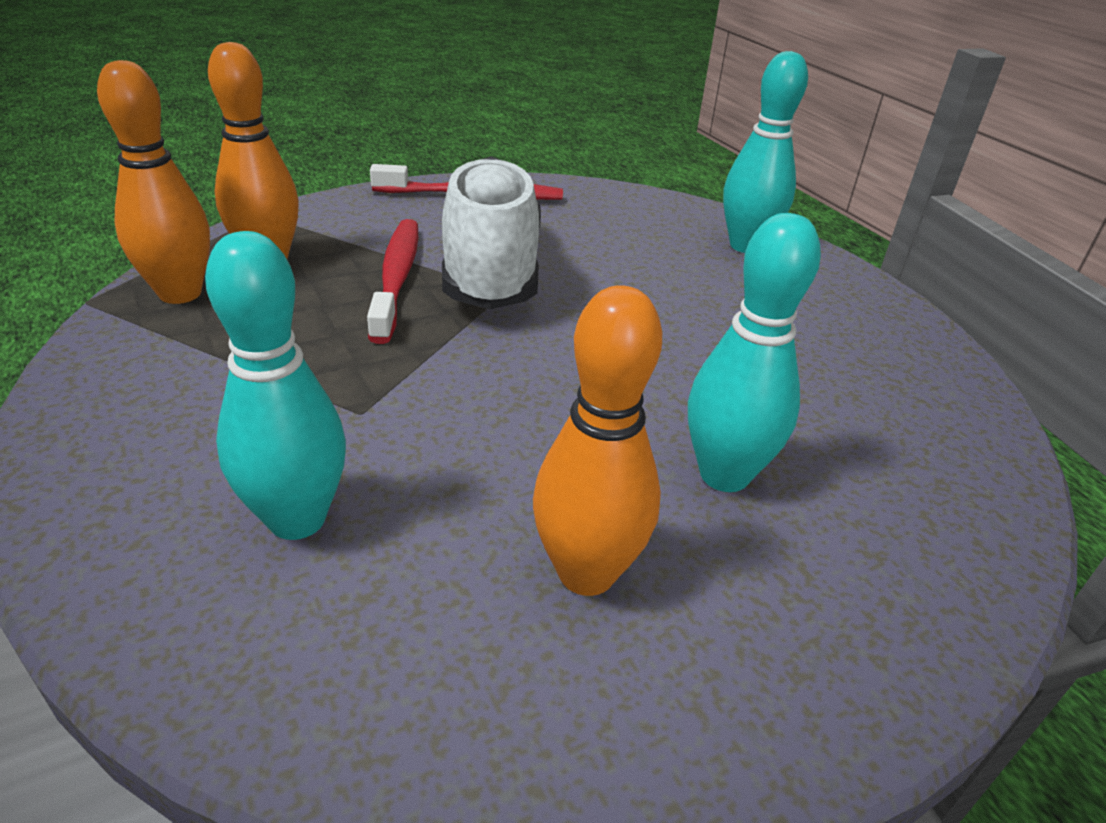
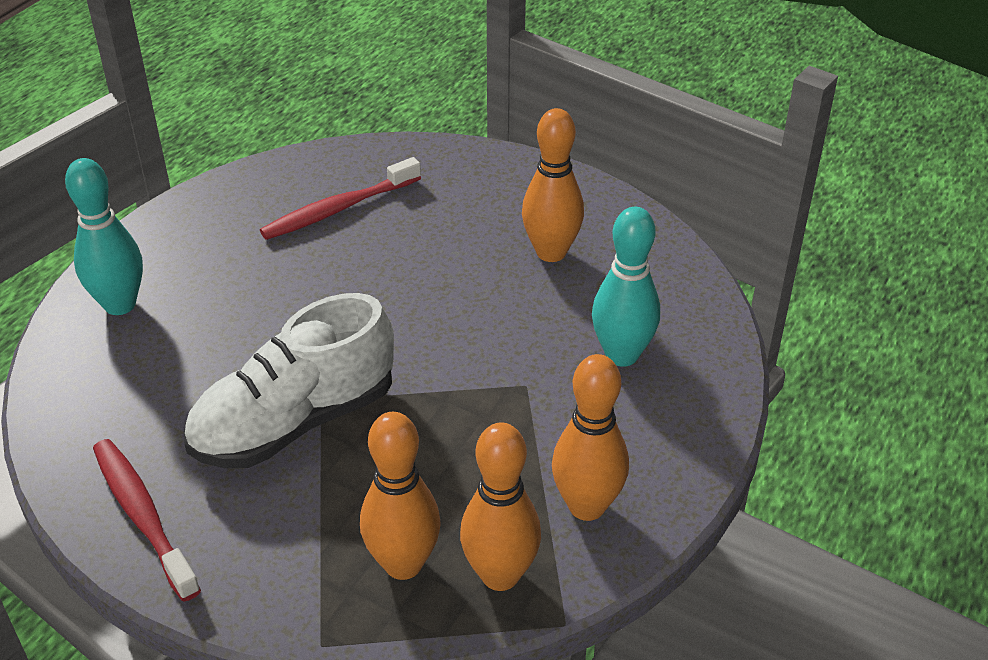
camera: 120 degrees left, 5 degrees up
red toothbrush [367,219,418,344] -> red toothbrush moved to [260,157,421,240]
turquoise bowling pin [688,213,821,492] -> none
none -> orange bowling pin [552,354,629,521]

